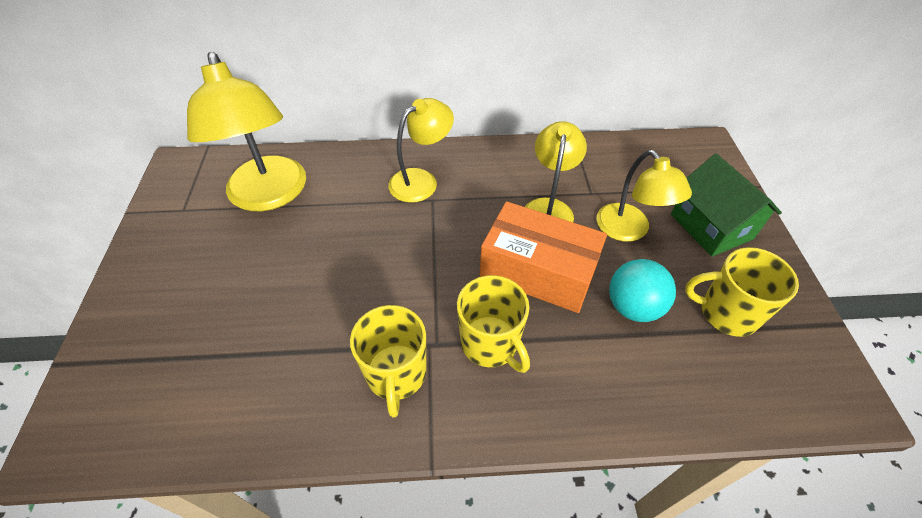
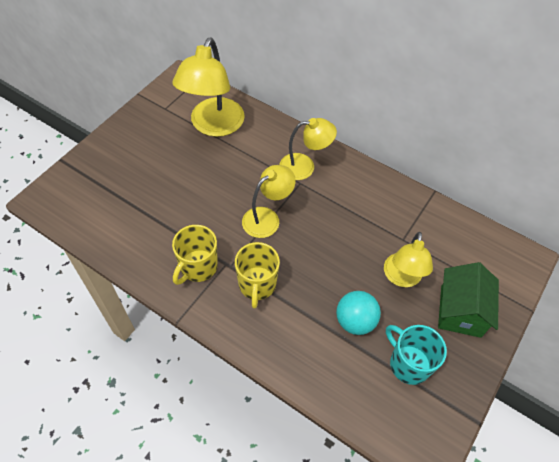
camera: 35 degrees right, 5 degrees up
orange box [480,201,607,313] -> none
yellow lamp [525,121,587,222] -> yellow lamp moved to [242,165,296,238]
yellow mug [685,247,799,337] -> turquoise mug [386,325,447,385]

